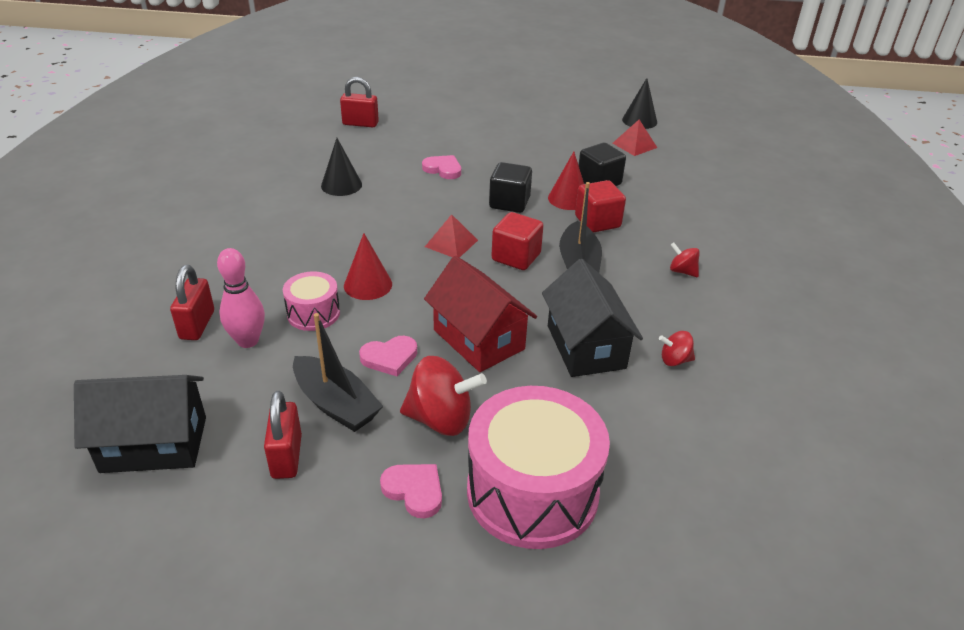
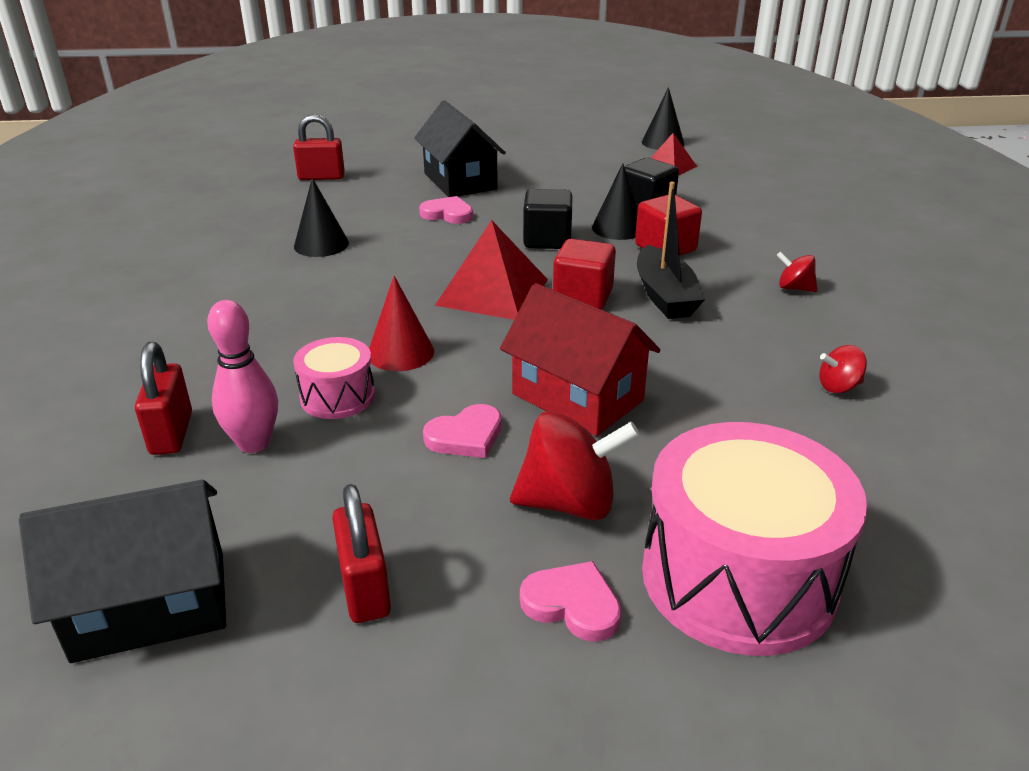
camera: 10 degrees left, 5 degrees down
black boat [293,313,383,432] -> none
red pyramid [425,214,478,258] -> red pyramid [435,220,548,320], size x1.69
black house [542,259,643,377] -> black house moved to [414,101,506,197]
red cone [548,152,584,210] -> black cone [592,163,638,240]

